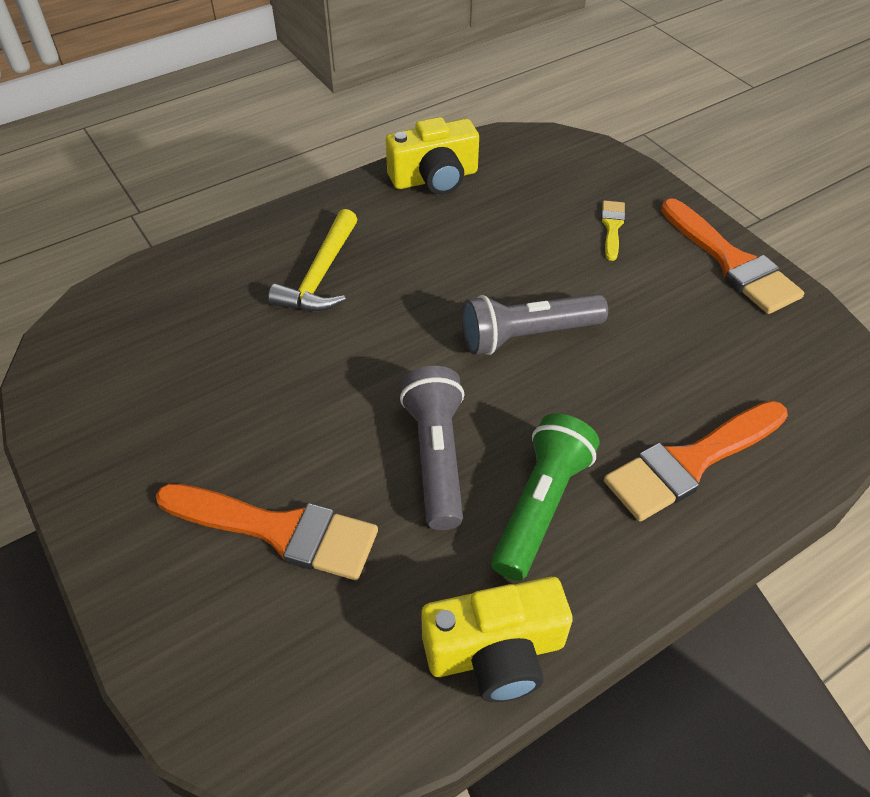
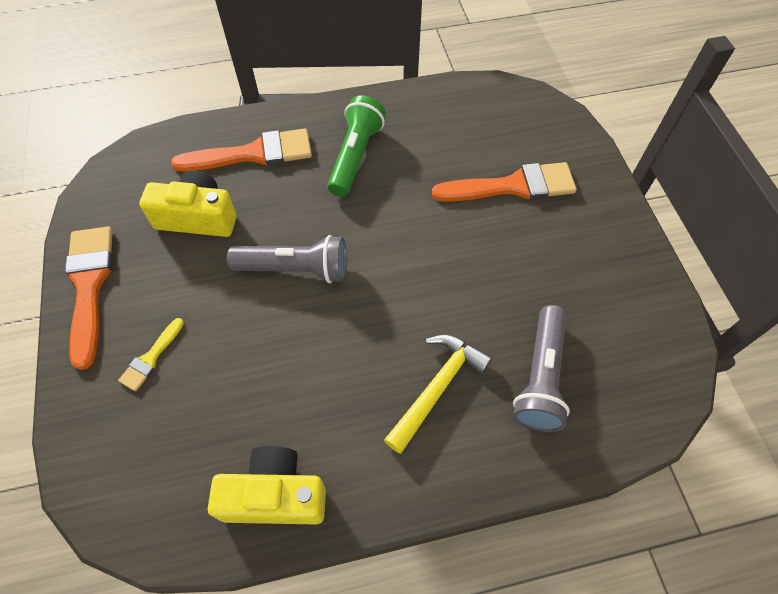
camera: 160 degrees left, 10 degrees up
orange brush [156,484,378,580] -> orange brush turned 135 degrees clockwise [432,162,577,202]
grey flashlight [400,366,464,530] -> grey flashlight moved to [513,305,570,432]
yellow camera [421,577,573,702] -> yellow camera moved to [139,170,237,237]
green flashlight [491,413,600,581] -> green flashlight turned 150 degrees clockwise [327,95,386,197]

